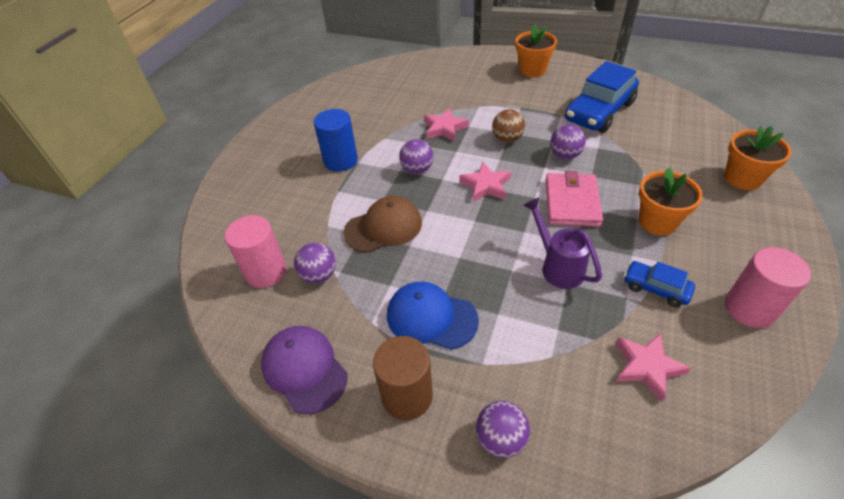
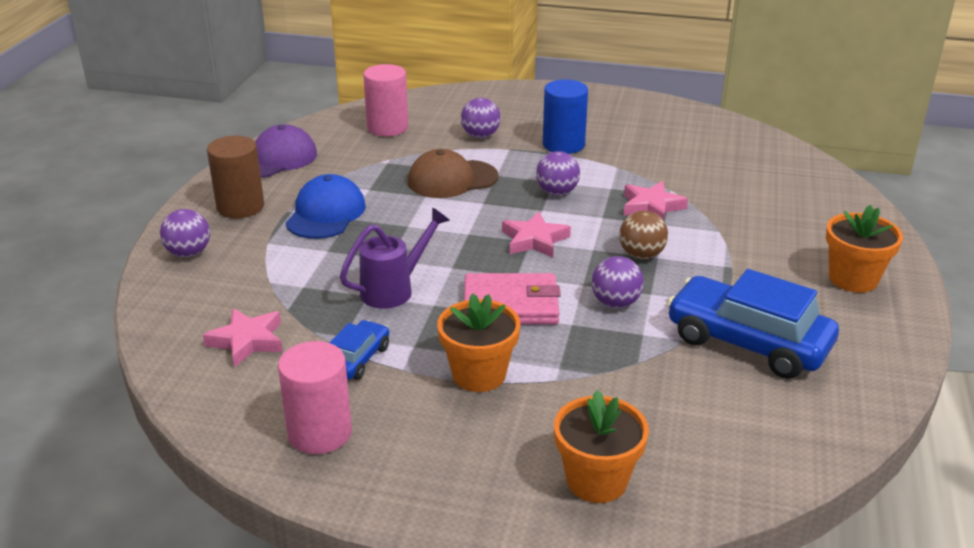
camera: 80 degrees right, 15 degrees down
purple ball [294,242,336,284] -> purple ball moved to [461,98,501,138]
brown cap [343,196,422,253] -> brown cap turned 105 degrees clockwise [408,149,499,198]

